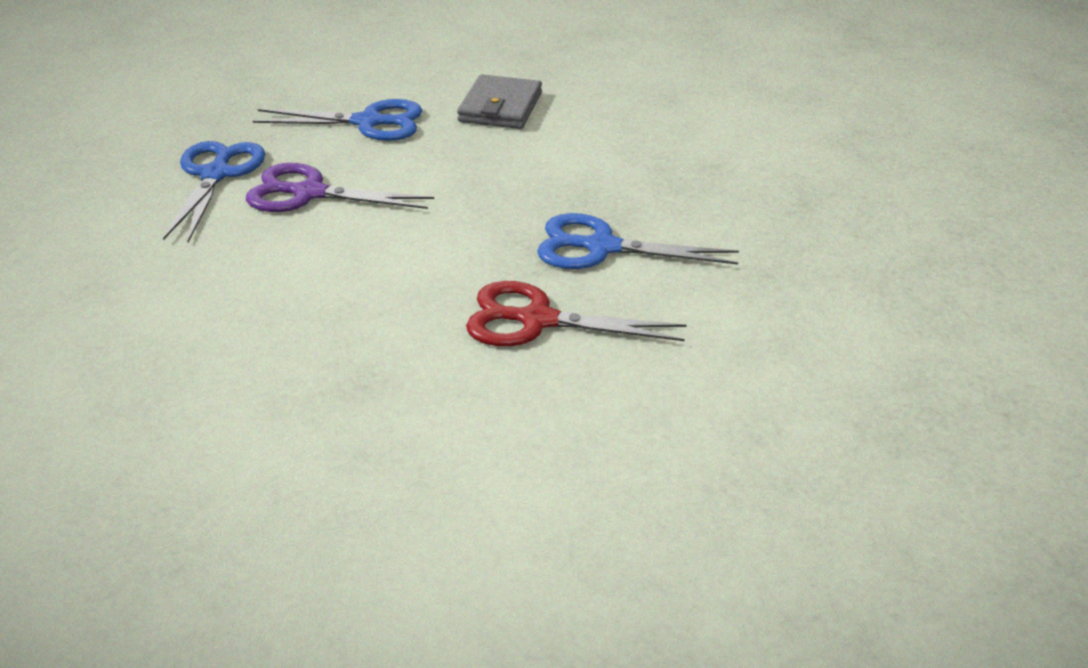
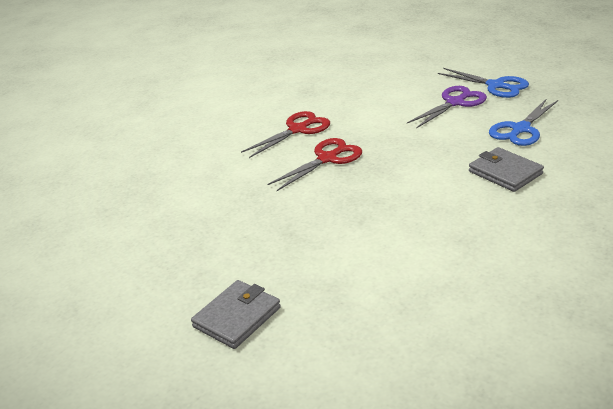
camera: 130 degrees right, 5 degrees down
blue scissors [537,213,739,269] -> red scissors [267,138,362,191]
none -> grey wallet [191,280,281,349]

